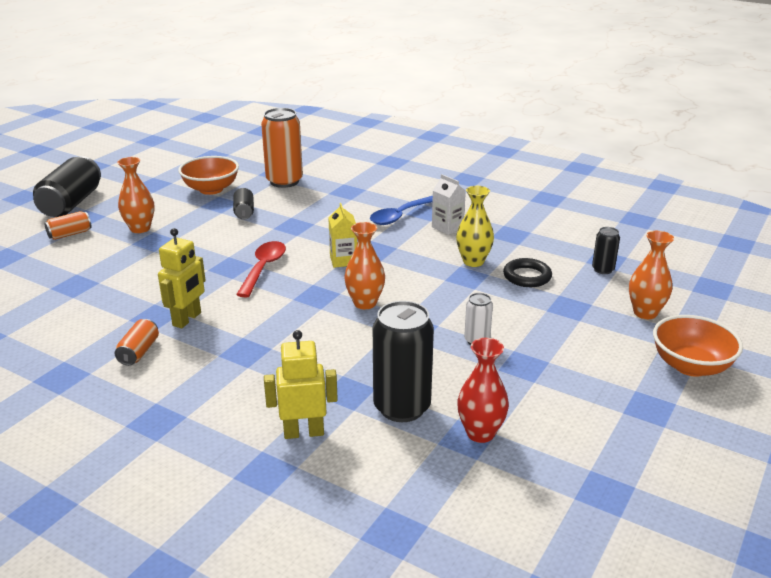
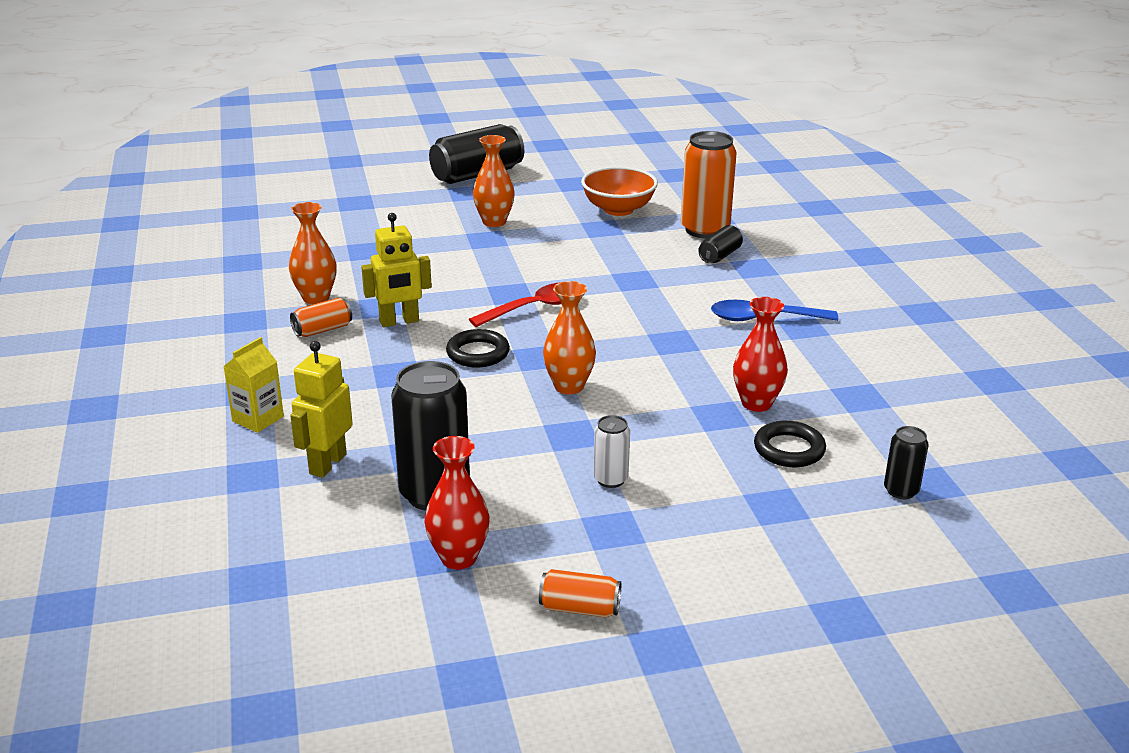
camera: 45 degrees right, 0 degrees up
orange can [44,211,92,240] -> orange can moved to [539,569,621,618]
black can [233,188,254,220] -> black can moved to [698,225,743,263]
yellow robot [264,330,338,439] -> yellow robot turned 105 degrees counterclockwise [290,341,353,478]
yellow carton [328,203,357,268] -> yellow carton moved to [223,337,284,433]
white carton [432,174,466,235] -> none
yellow vase [456,186,494,267] -> red vase [733,297,788,412]
orange vase [629,231,674,319] -> orange vase moved to [289,202,336,304]
orange bowl [653,315,743,377] -> none
none -> black ring [446,329,510,367]

